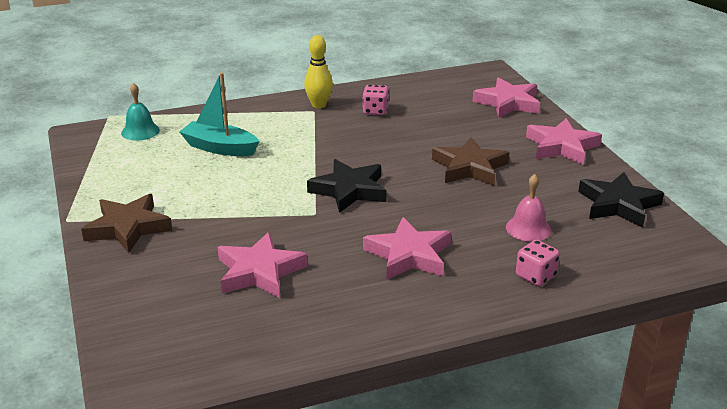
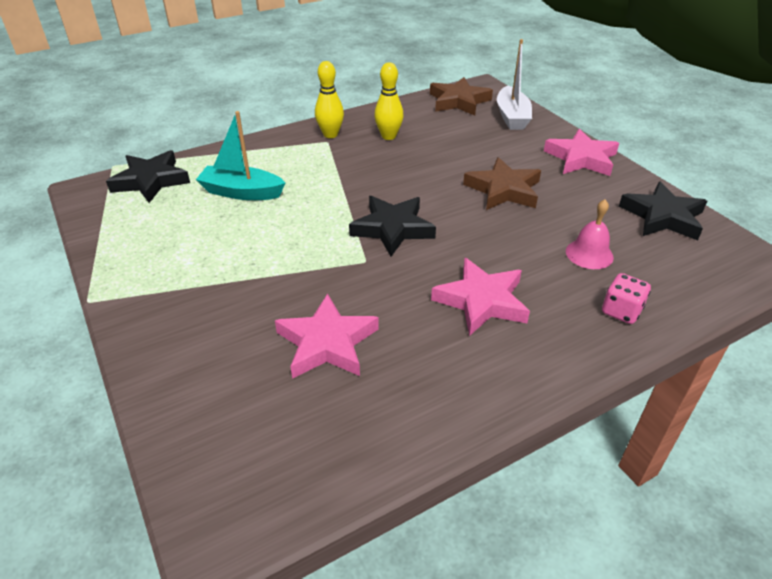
camera: 10 degrees left, 10 degrees up
brown star [81,194,172,253] -> brown star moved to [430,77,493,116]
turquoise bell [121,83,160,141] -> black star [106,150,190,203]
pink dice [362,85,389,115] -> yellow bowling pin [374,63,404,140]
pink star [472,77,540,118] -> white boat [497,39,532,130]

